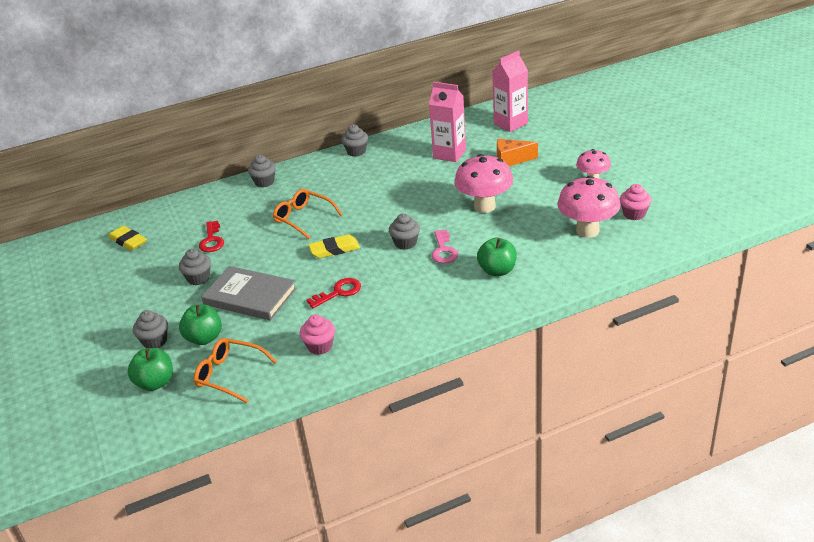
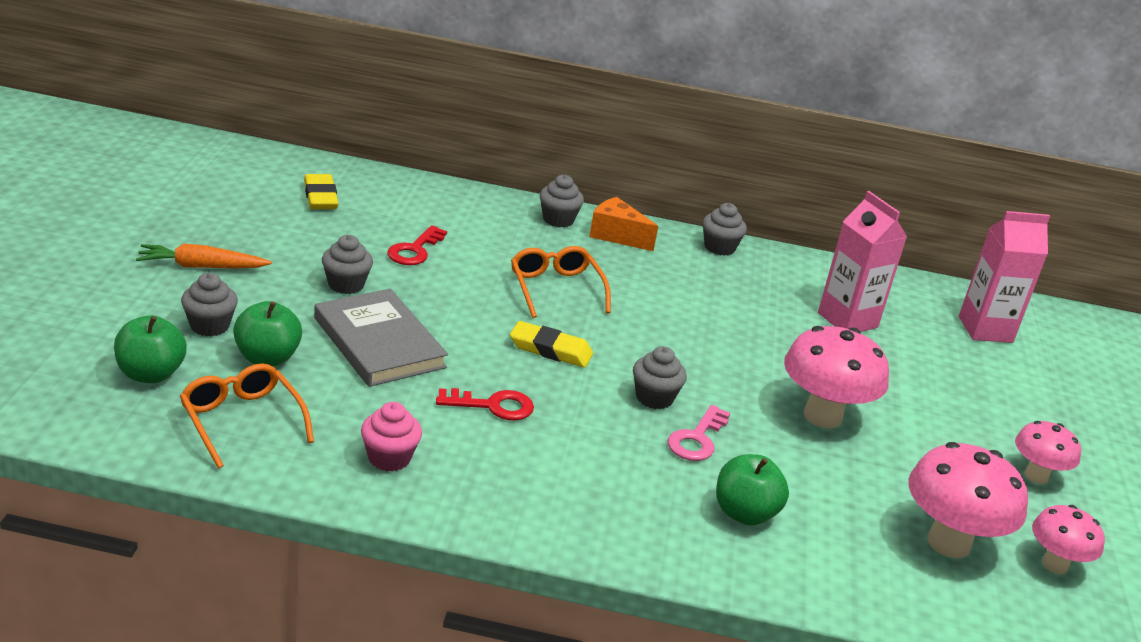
camera: 25 degrees right, 5 degrees down
orange cheese [497,139,538,166] -> orange cheese moved to [589,197,658,251]
pink cupcake [620,184,652,220] -> pink mushroom [1032,505,1105,574]
none -> orange carrot [136,244,272,269]

